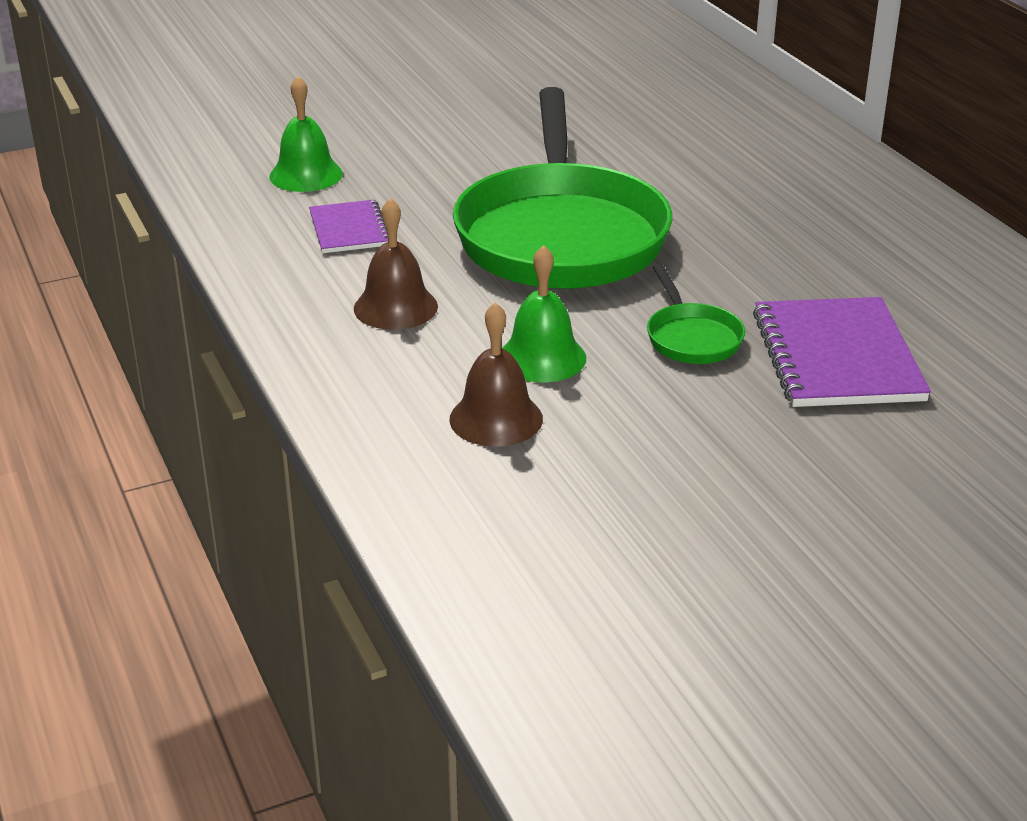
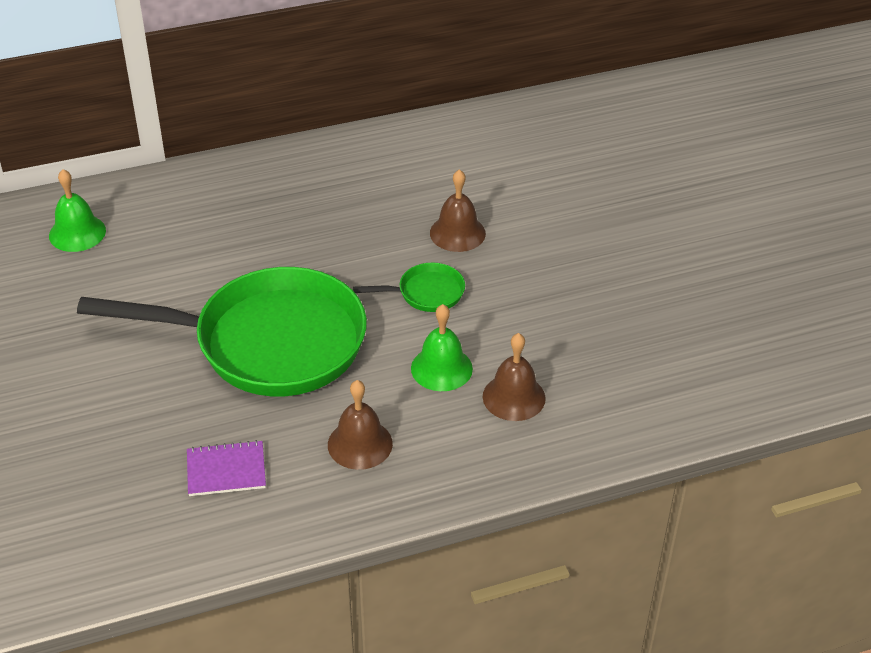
camera: 85 degrees left, 10 degrees up
green bell [269,76,343,192] -> green bell moved to [49,169,106,252]
purple notebook [753,297,931,407] -> brown bell [430,169,486,252]

